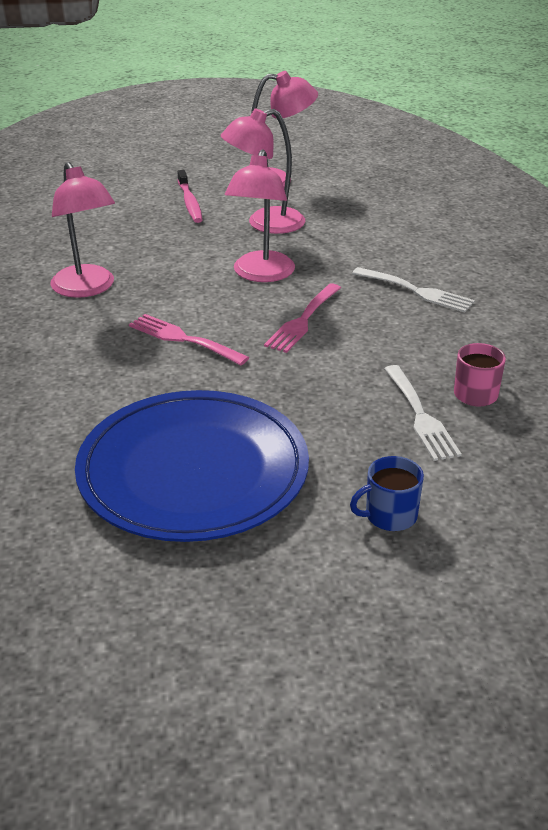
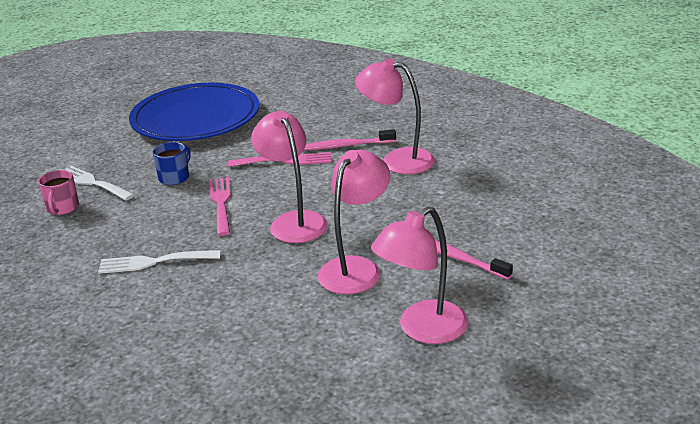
camera: 145 degrees right, 5 degrees down
blue mug [350,456,424,531] -> blue mug moved to [152,142,191,185]
none -> pink toothbrush [304,129,396,150]

